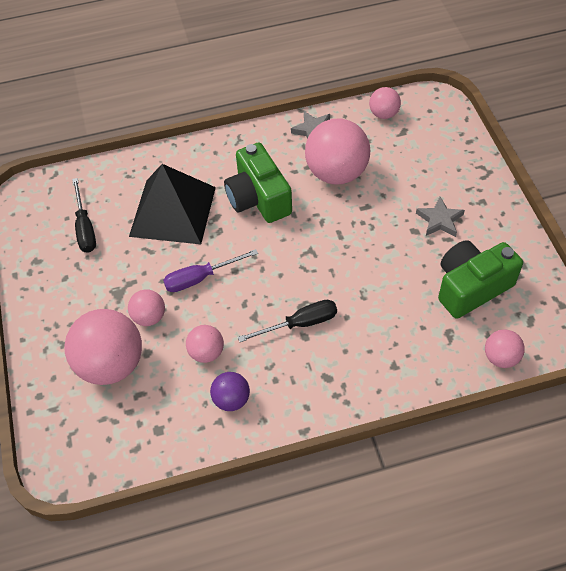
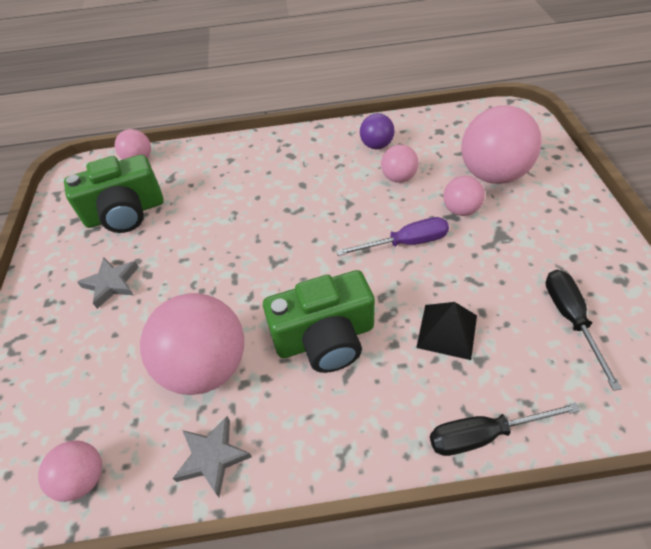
camera: 170 degrees left, 5 degrees down
black pyramid [129,164,216,244] -> black pyramid [416,302,477,360], size x0.51
green camera [224,142,292,223] -> green camera turned 90 degrees clockwise [263,270,375,373]
black screwdriver [238,300,337,342] -> black screwdriver moved to [430,402,580,456]

